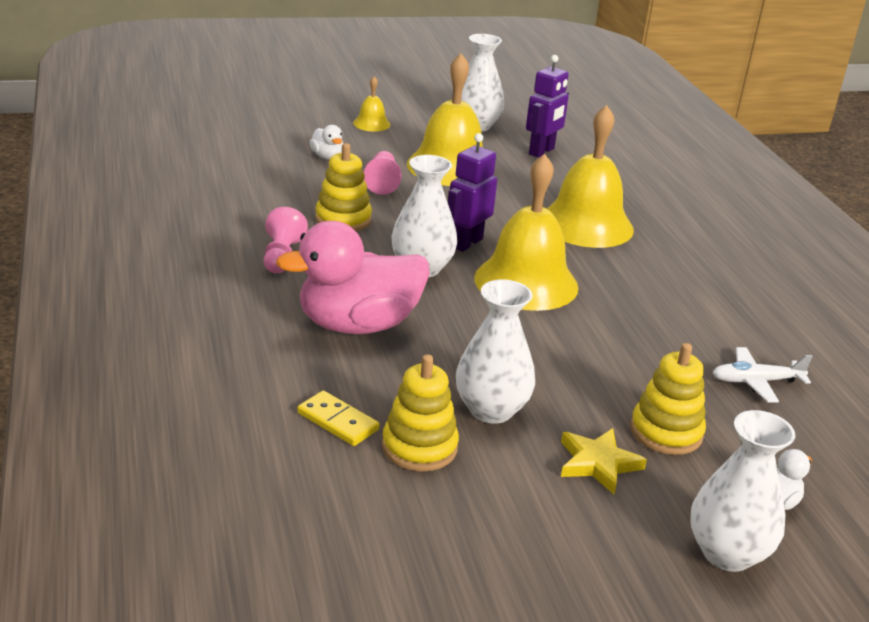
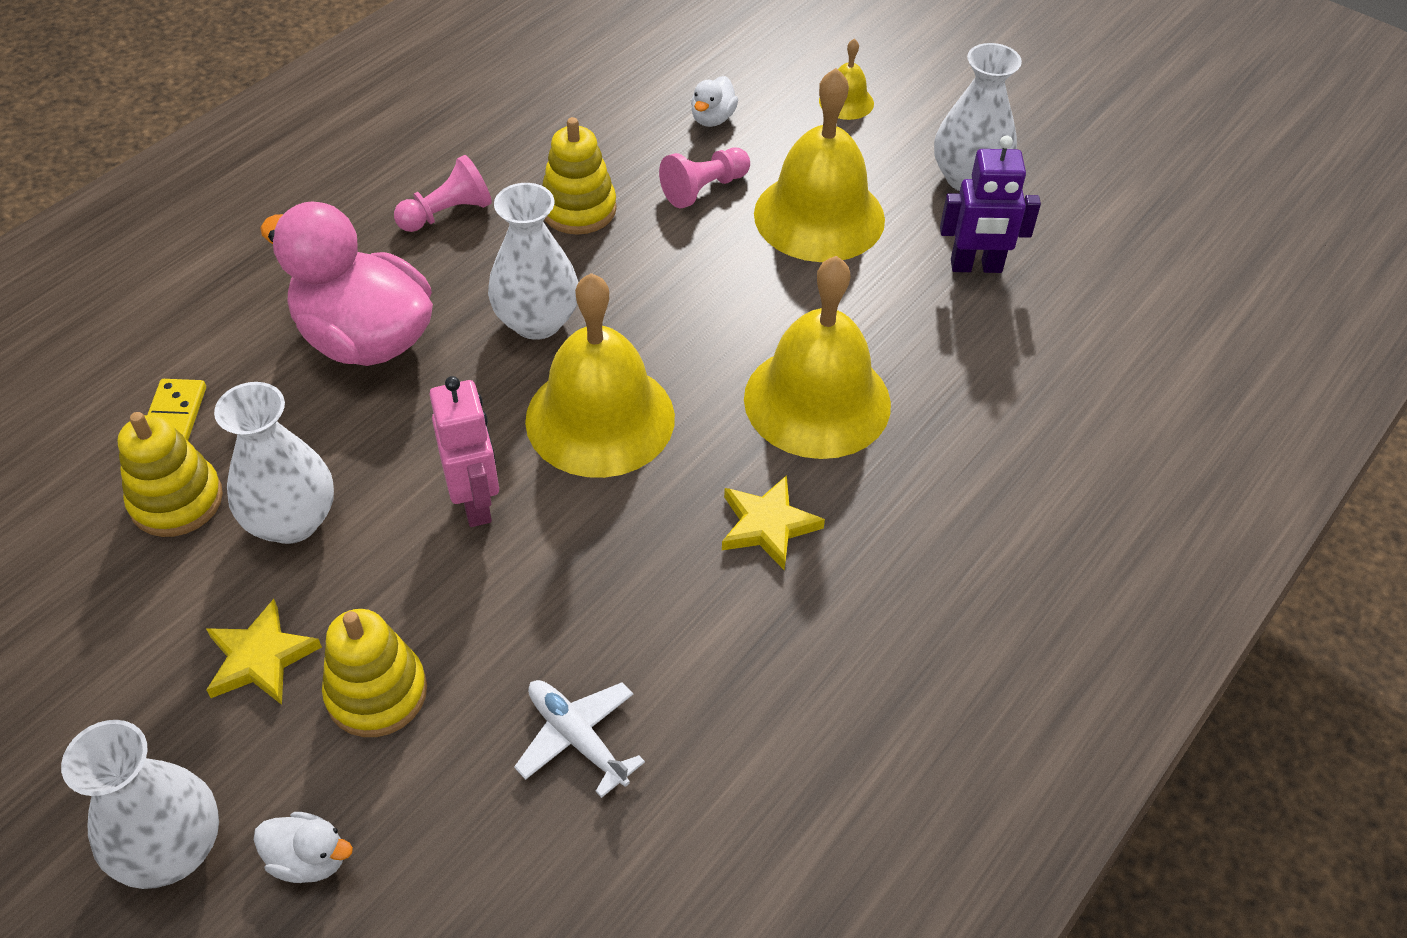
camera: 55 degrees right, 20 degrees up
purple robot [448,133,497,252] -> none
none -> pink robot [429,376,499,527]
none -> yellow star [722,475,825,570]

